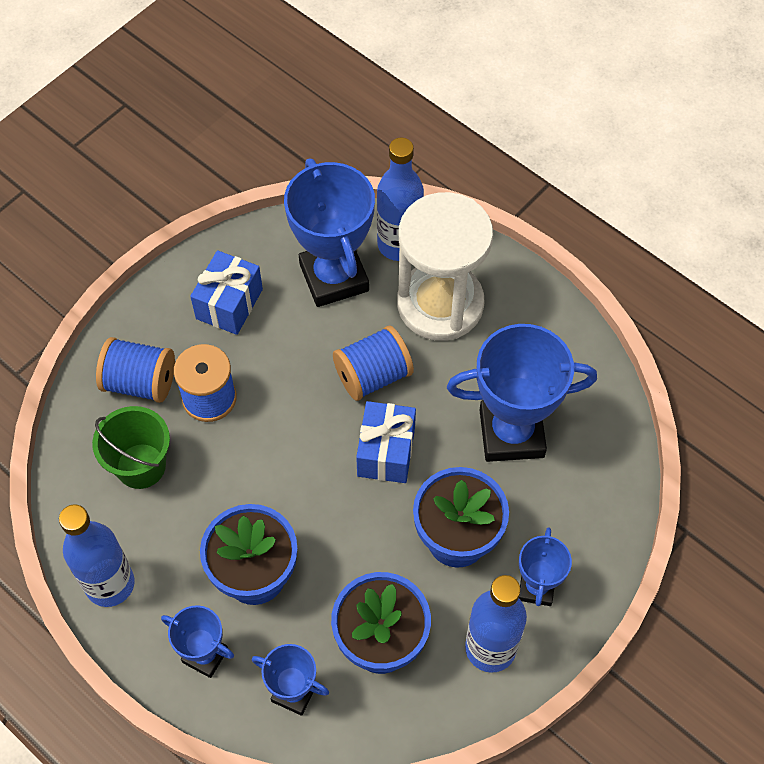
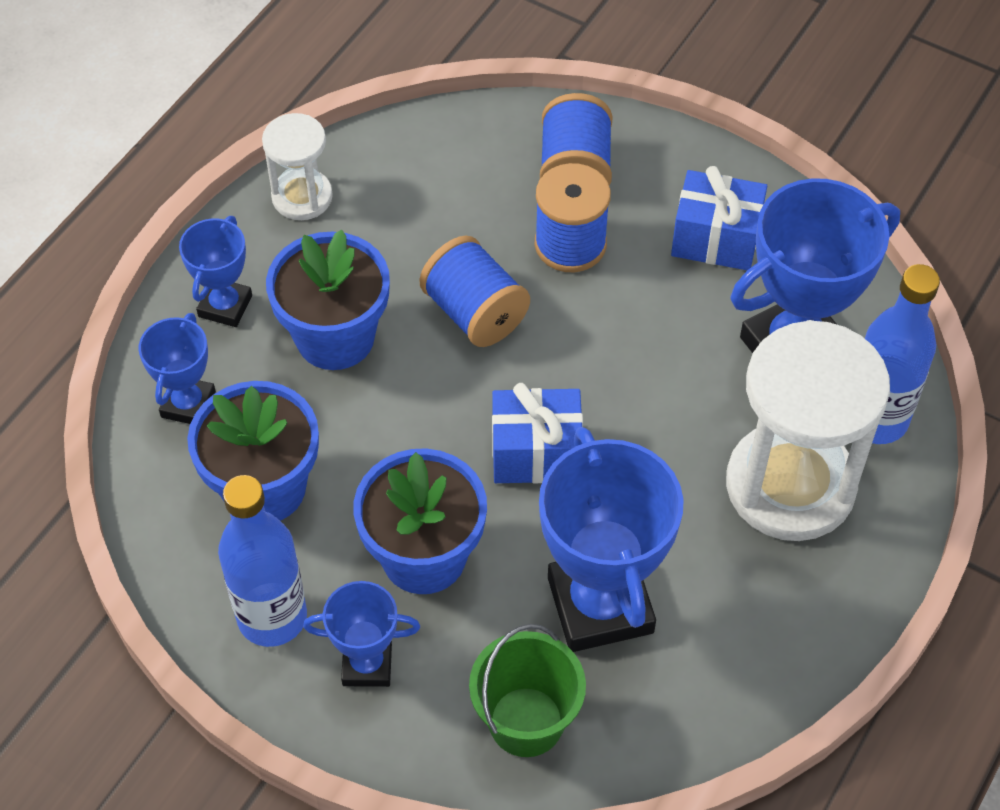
camera: 80 degrees right, 5 degrees down
blue bottle [59,504,135,607] -> white hourglass [262,113,333,220]
green bucket [92,406,170,489] -> green bucket moved to [469,624,586,757]
blue spool [333,325,414,401] -> blue spool moved to [419,235,530,347]

